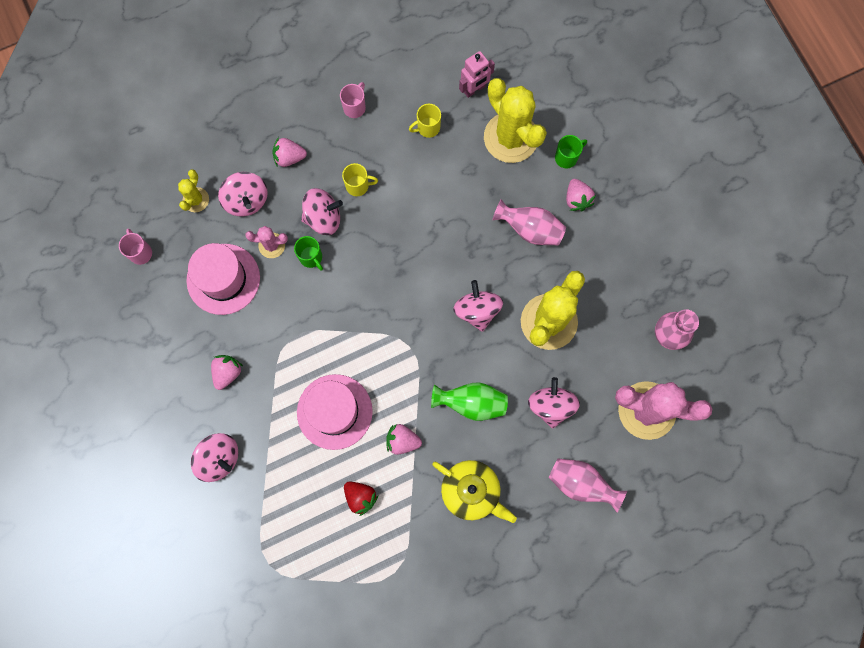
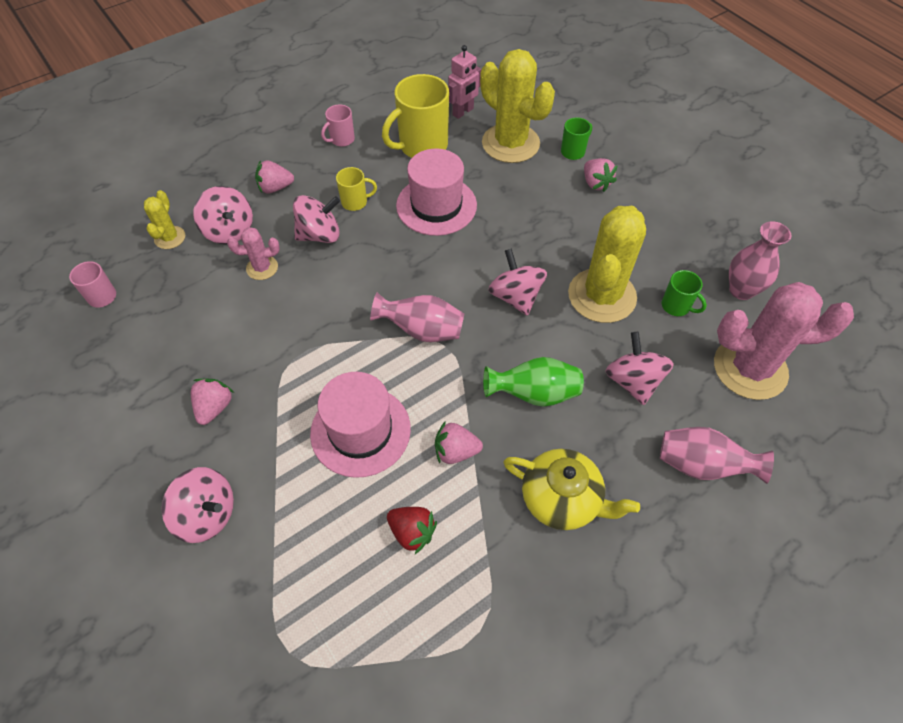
camera: 10 degrees left, 20 degrees down
pink hat [186,243,260,315] -> pink hat moved to [396,148,477,236]
green mug [294,236,323,271] -> green mug moved to [662,270,707,316]
pink mug [340,82,366,118] -> pink mug turned 150 degrees counterclockwise [321,104,355,147]
yellow mug [409,104,441,138] -> yellow mug [382,74,449,158], size x1.98
pink vase [492,199,566,245] -> pink vase moved to [370,292,464,342]

